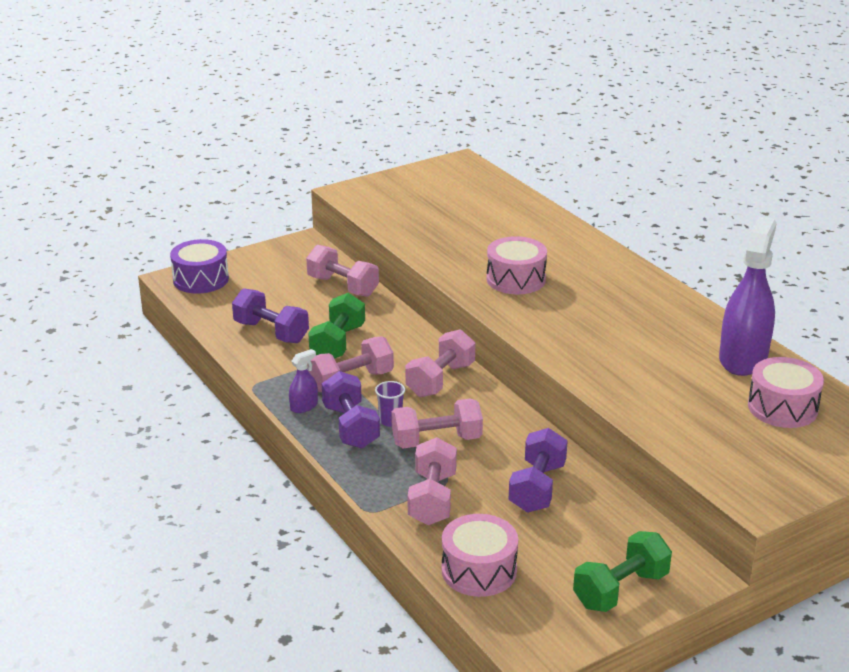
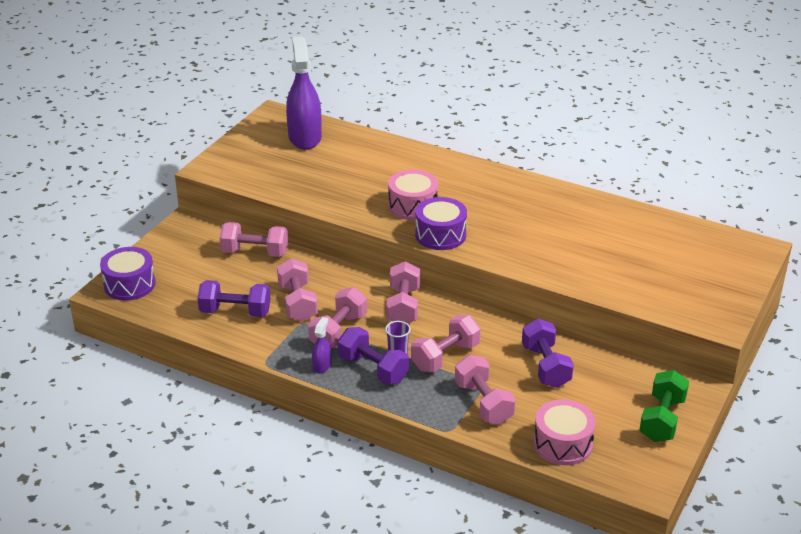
camera: 30 degrees left, 5 degrees up
green dumbbell [308,293,365,359] -> pink dumbbell [277,258,318,322]
purple spray bottle [719,217,777,376] -> purple spray bottle moved to [286,37,322,150]
pink drum [748,357,824,428] -> none
none -> purple drum [415,197,467,250]

